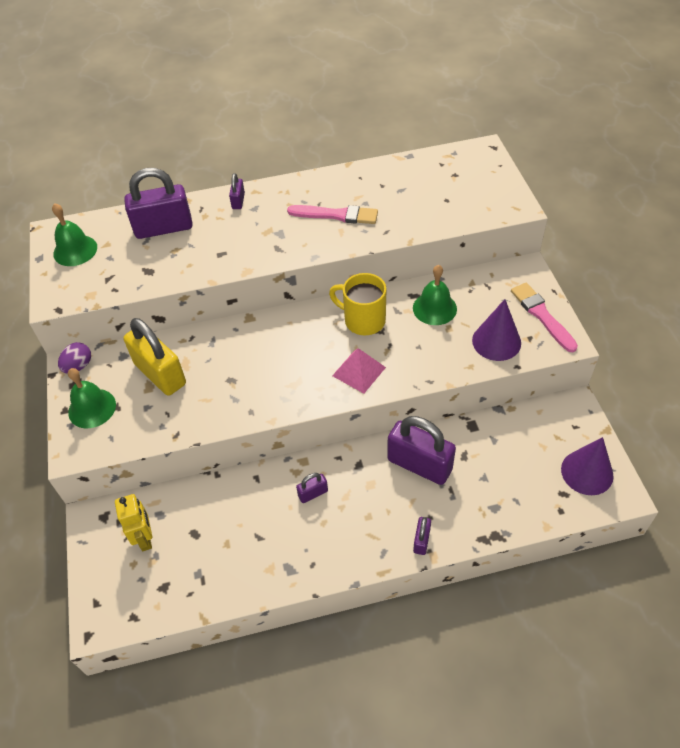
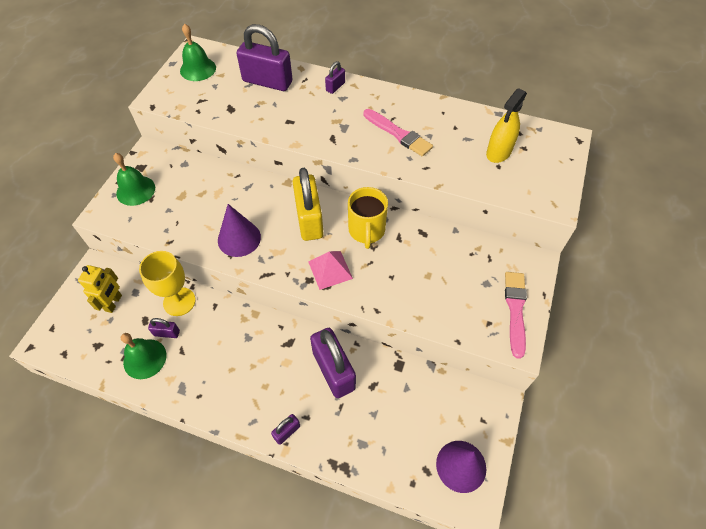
camera: 30 degrees right, 5 degrees up
purple egg [58,342,91,373] -> none
yellow padlock [123,318,186,396] -> yellow padlock moved to [293,168,324,241]
purple padlock [296,473,328,503] -> purple padlock moved to [148,318,180,338]
yellow mug [329,273,387,335] -> yellow mug turned 150 degrees counterclockwise [348,187,388,249]
green bell [413,265,457,325] -> green bell moved to [121,333,167,379]
purple cone [472,299,521,361] -> purple cone moved to [218,204,261,257]
none -> yellow goblet [139,251,196,316]
none -> yellow spray bottle [486,88,527,163]

